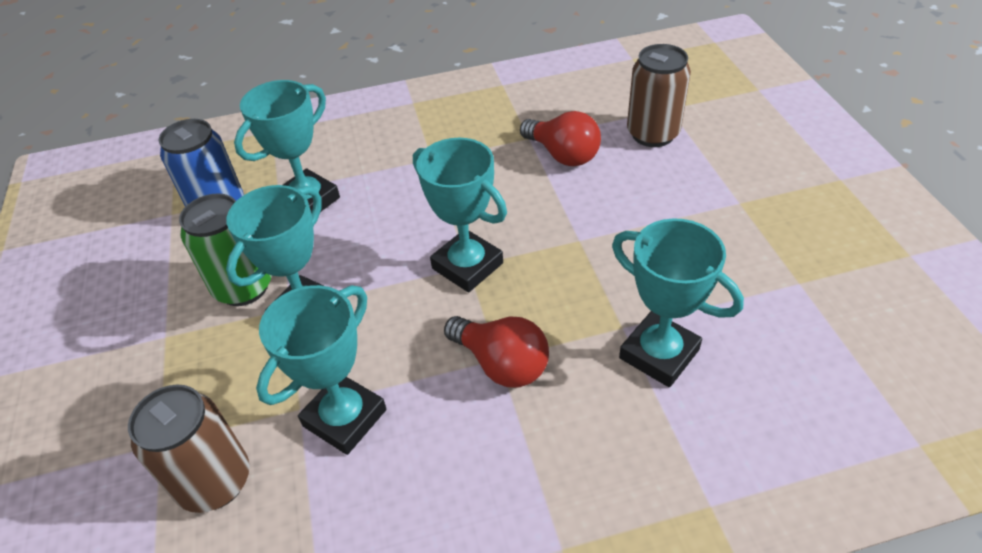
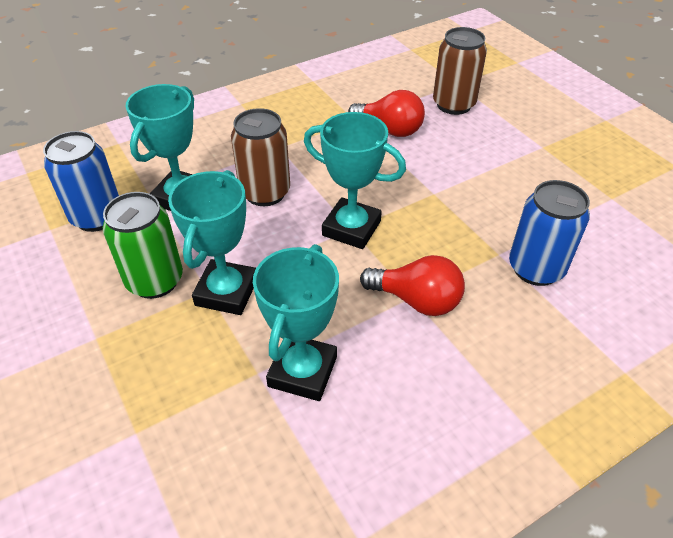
camera: 20 degrees left, 0 degrees up
brown can [128,385,250,513] -> brown can moved to [231,108,290,206]
turquoise trophy [612,218,744,387] -> blue can [509,180,590,286]

